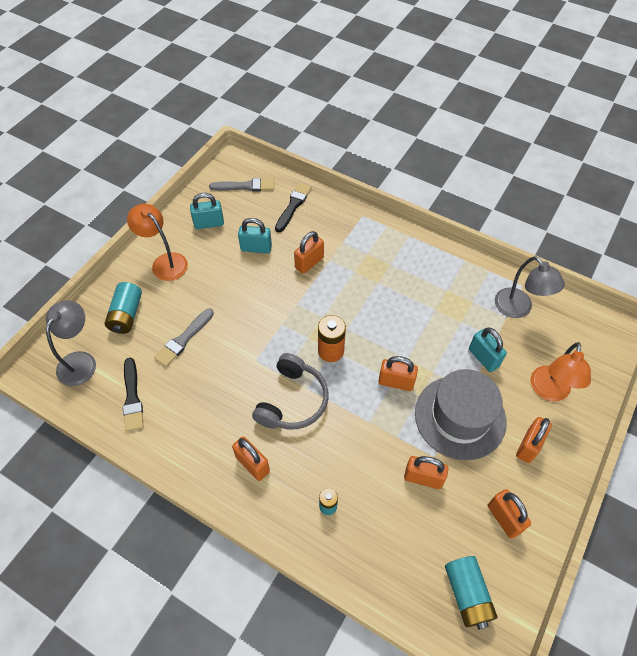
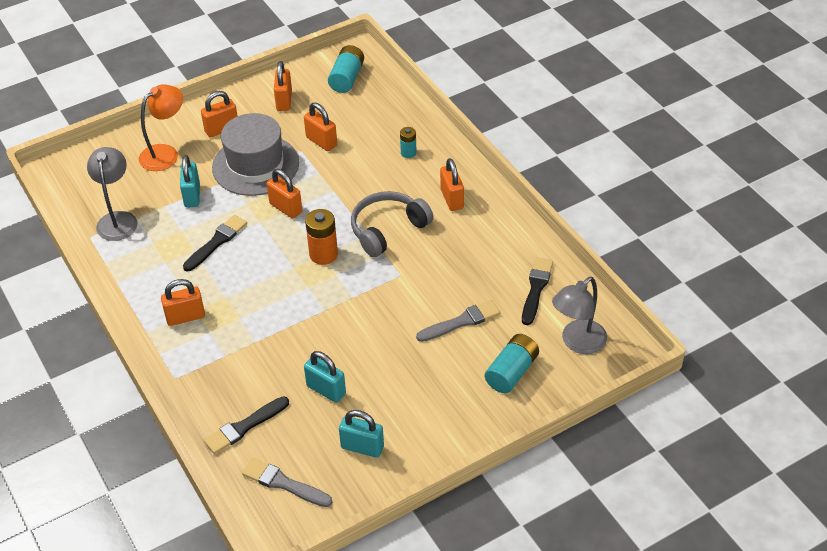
camera: 150 degrees left, 10 degrees down
orange lamp [127,204,188,281] -> none
orange padlock [294,231,324,274] -> orange padlock moved to [161,279,205,326]
none -> black brush [183,215,247,271]

